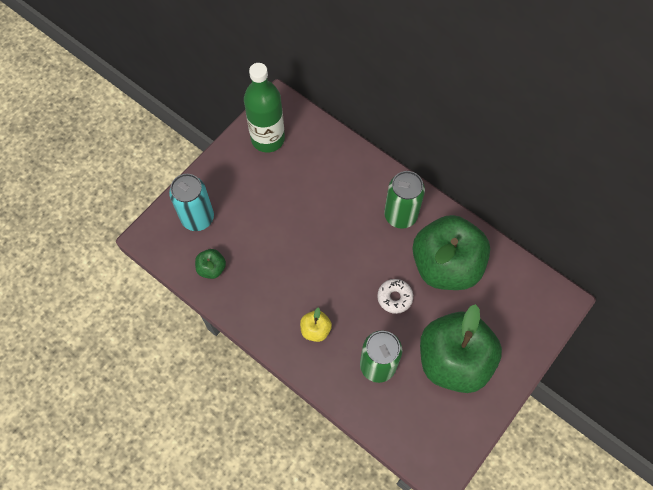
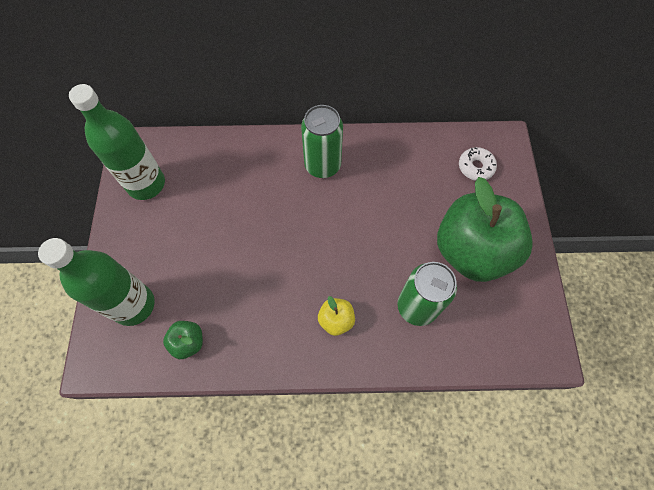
camera: 40 degrees left, 0 degrees up
turquoise can [169,174,214,231] -> green bottle [38,238,155,326]
white donut [377,279,413,314] -> white donut moved to [459,147,497,181]
green apple [412,215,490,290] -> none

